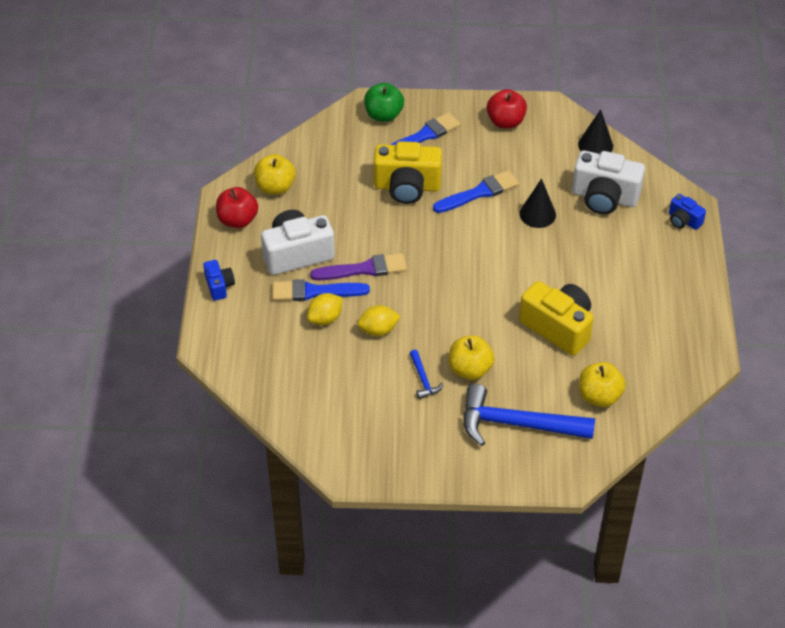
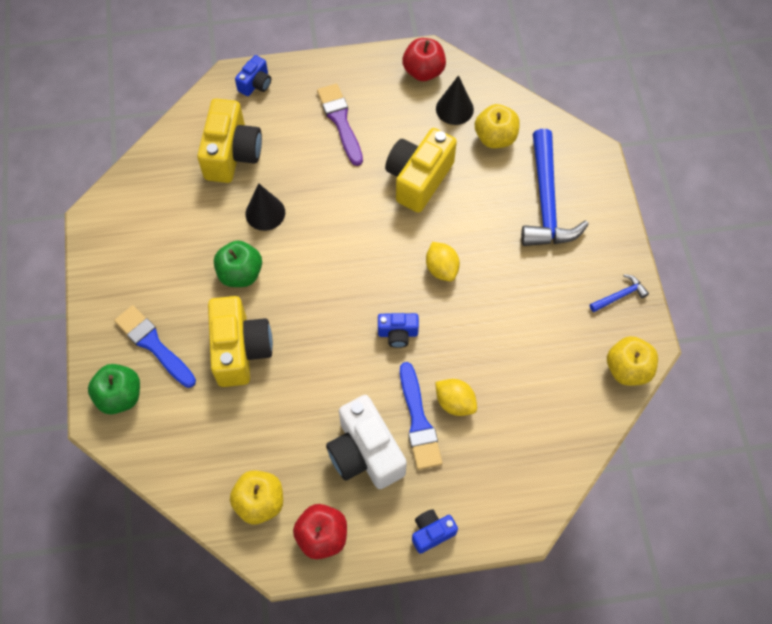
camera: 100 degrees left, 15 degrees up
purple brush [310,253,407,281] -> purple brush moved to [317,83,363,166]
yellow lemon [357,305,401,336] -> yellow lemon moved to [426,242,460,281]
blue hammer [410,350,443,399] -> blue hammer moved to [590,274,649,312]
blue brush [433,170,519,213] -> green apple [214,240,262,287]
yellow apple [449,336,495,380] -> yellow apple moved to [607,336,658,386]
red apple [487,89,527,128] -> red apple moved to [402,38,446,81]
white camera [572,151,645,214] -> yellow camera [197,99,262,183]
black cone [578,109,613,154] -> black cone moved to [436,75,474,125]
none -> blue camera [378,313,419,348]

